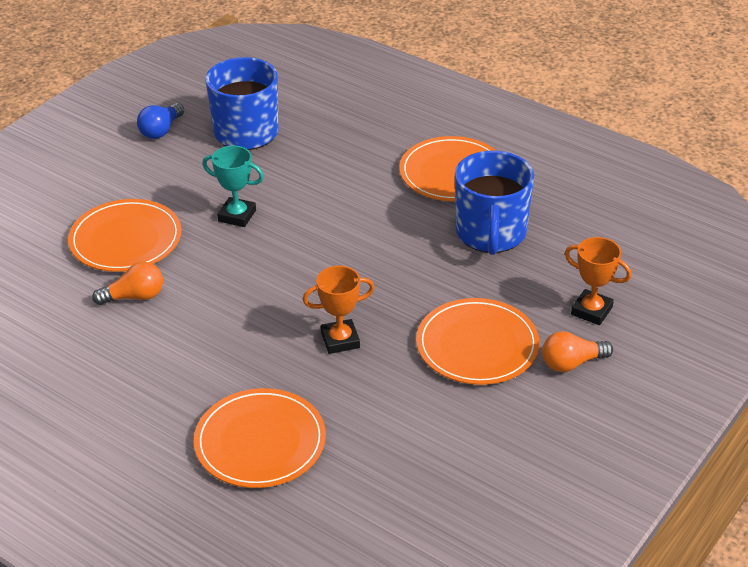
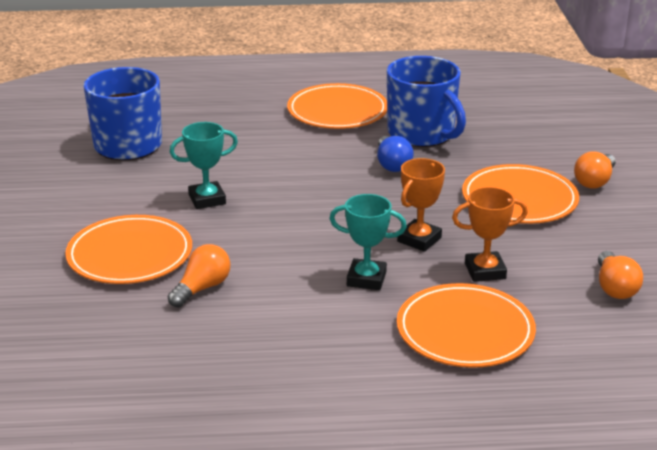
camera: 40 degrees left, 10 degrees down
blue light bulb [137,103,184,139] -> blue light bulb moved to [377,136,414,172]
orange trophy [565,237,632,325] -> orange trophy moved to [452,187,528,282]
none -> turquoise trophy [329,194,407,290]
none -> orange light bulb [598,251,643,299]

